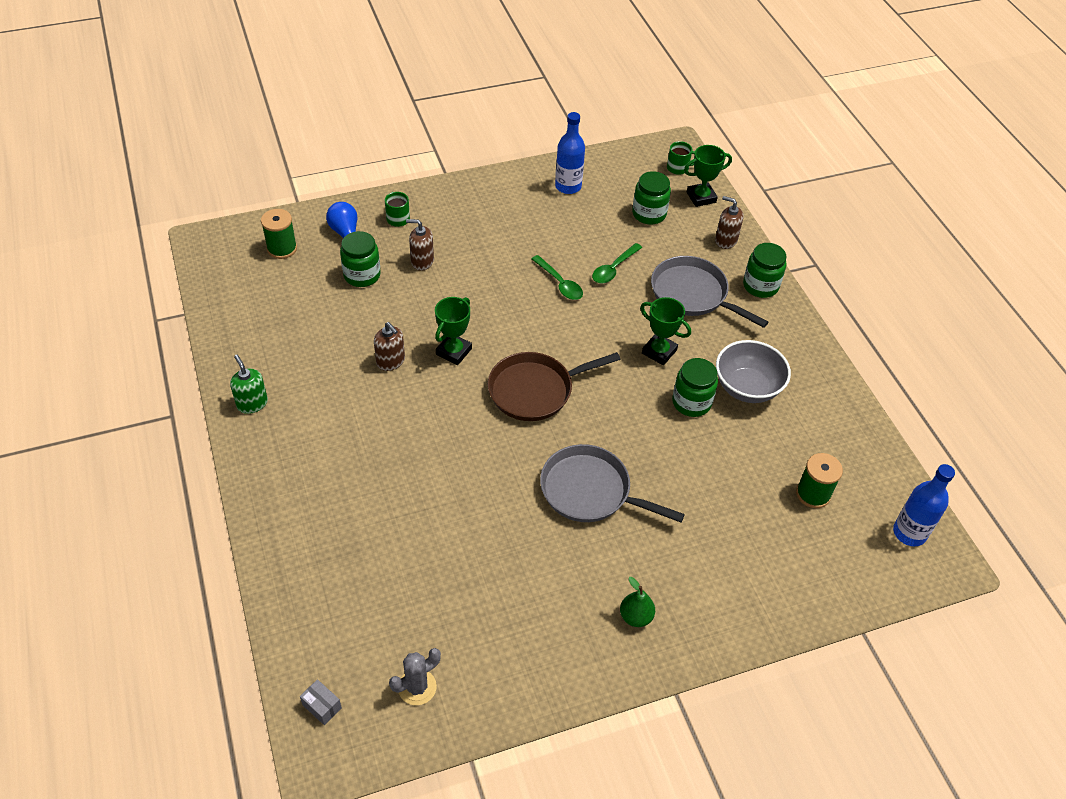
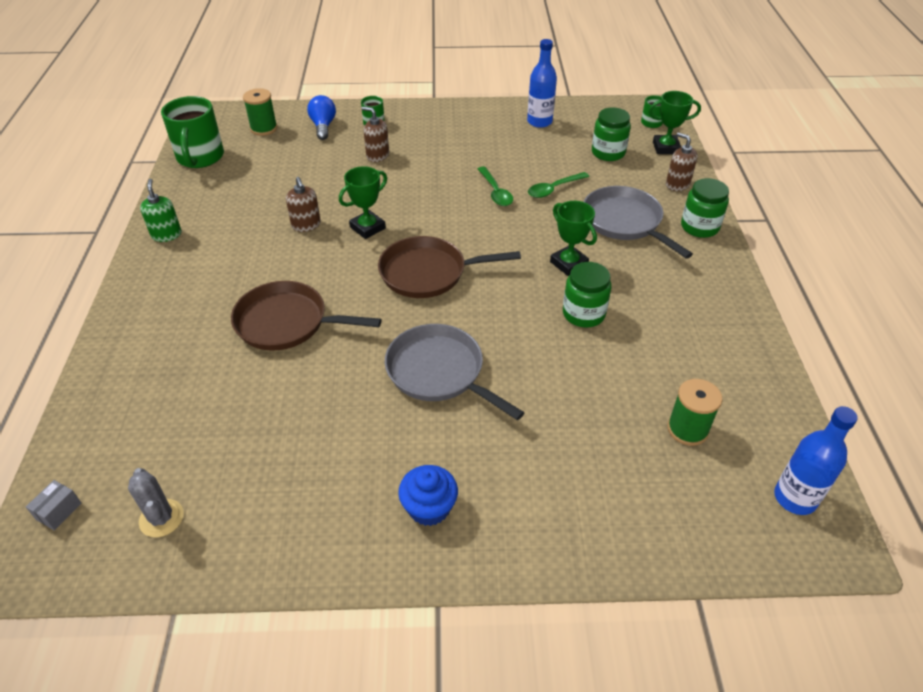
camera: 20 degrees right, 5 degrees down
grey box [300,679,342,725] -> grey box turned 60 degrees clockwise [26,480,81,530]
green jar [340,231,381,287] -> none
grey cactus [389,648,441,705] -> grey cactus turned 75 degrees clockwise [128,468,184,537]
green pear [620,577,655,627] -> blue cupcake [398,465,458,526]
grey bowl [716,340,791,403] -> none
none -> green mug [161,96,224,168]
none -> brown pan [231,281,381,351]

